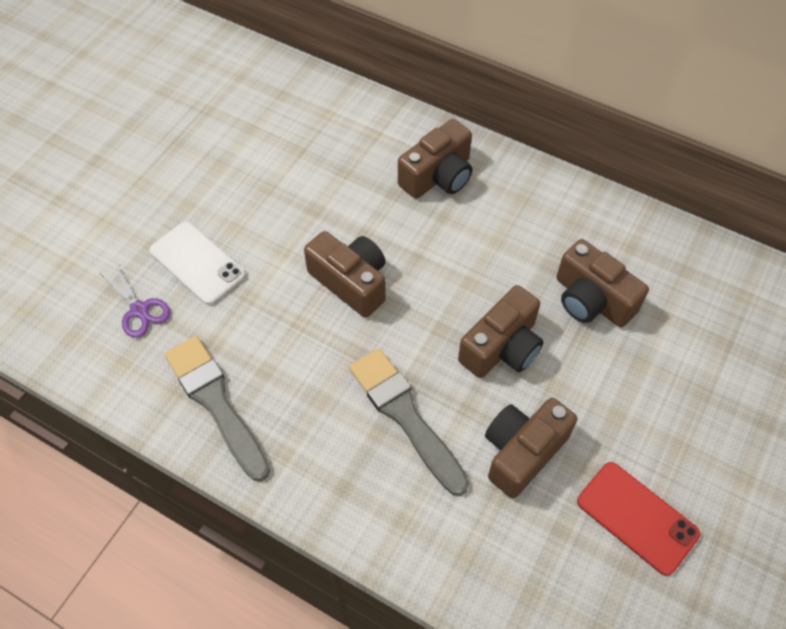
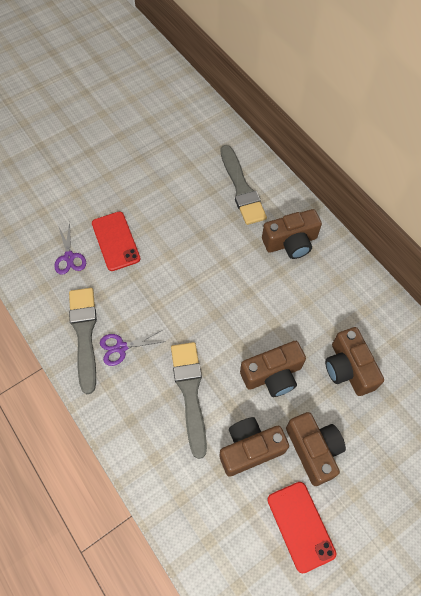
camera: 25 degrees right, 5 degrees up
white phone [149,222,246,305] -> red phone [92,212,141,271]
brown camera [304,231,386,318] -> brown camera moved to [286,412,346,486]
none -> purple scissors [100,330,162,366]
none -> grey brush [221,145,267,225]

